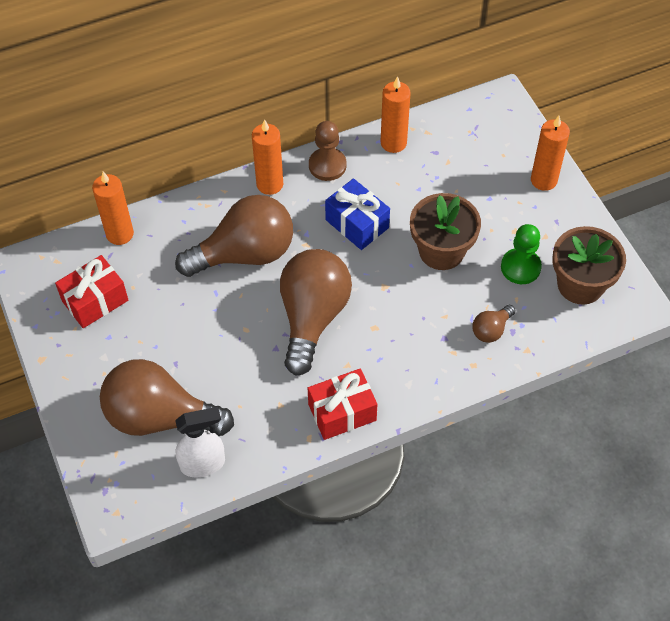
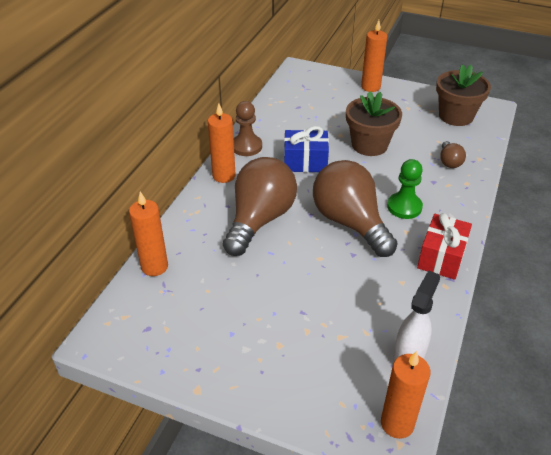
camera: 45 degrees left, 15 degrees down
red gift [55,255,128,328] -> none
brown light bulb [100,359,234,436] -> none
orange candle [381,76,411,153] -> orange candle moved to [381,351,430,439]
green pawn [501,224,542,284] -> green pawn moved to [387,159,423,219]

